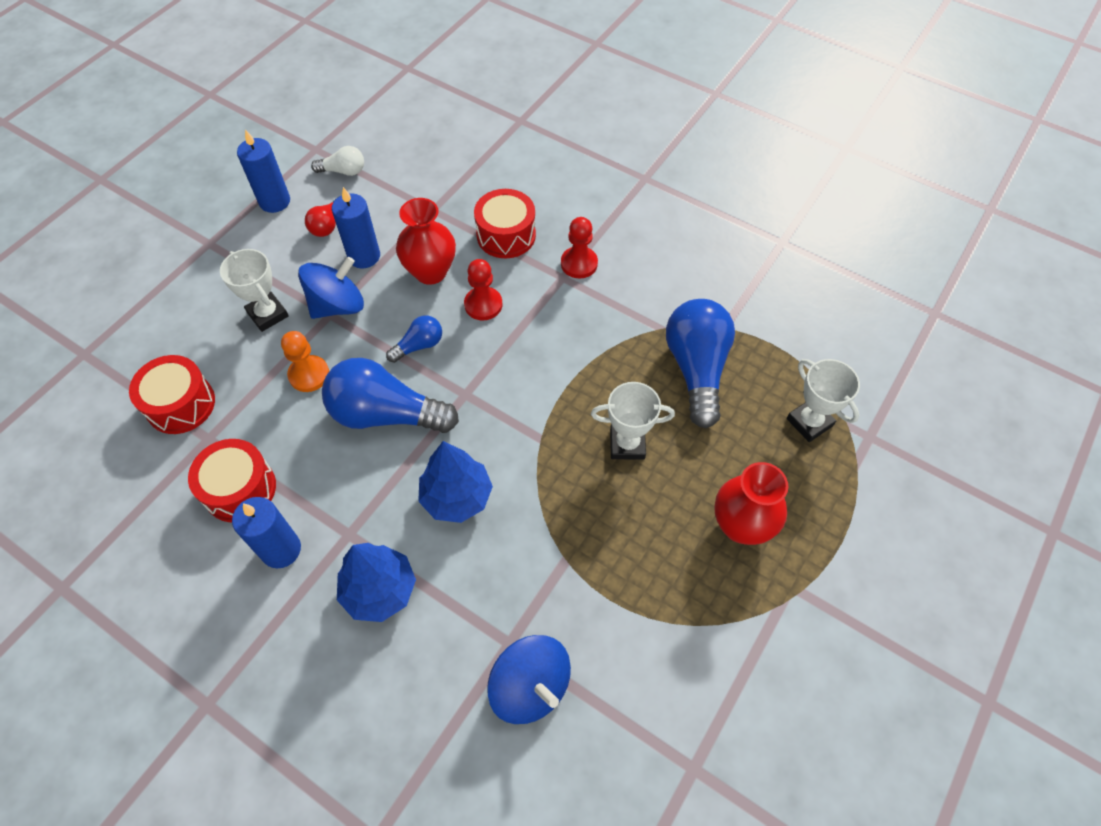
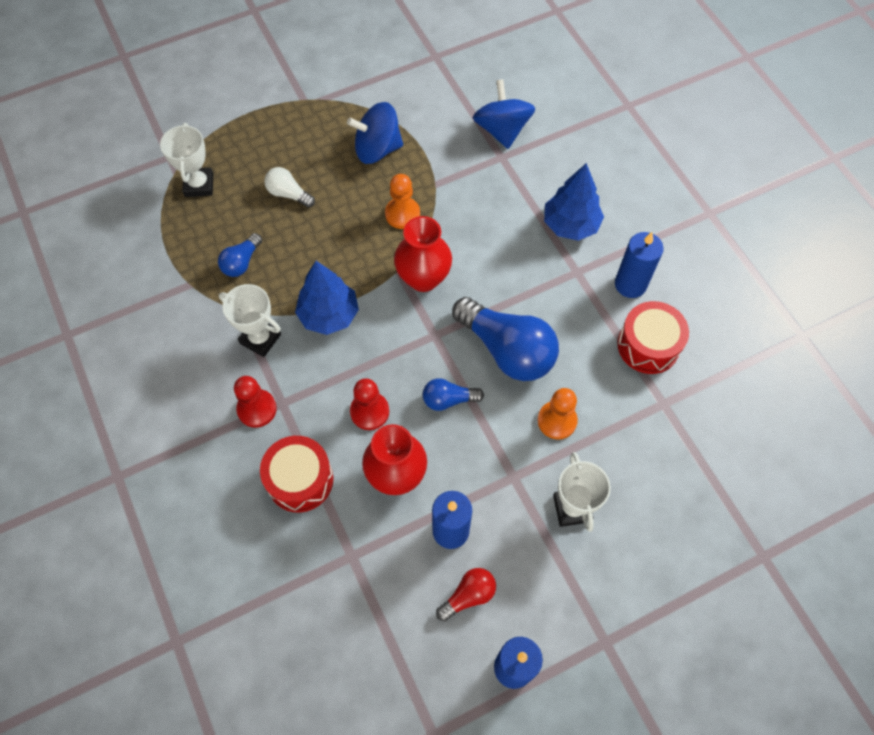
camera: 150 degrees left, 5 degrees up
red drum [129,355,215,434] -> none
blue spinning top [298,257,364,319] -> blue spinning top moved to [347,102,403,164]
white light bulb [311,146,364,176] -> white light bulb moved to [264,167,315,208]
blue tree [418,441,493,523] -> blue tree moved to [295,261,359,335]
white trophy [591,382,675,460] -> white trophy moved to [219,284,281,357]
blue light bulb [666,299,735,428] -> blue light bulb [218,233,262,277], size x0.49
red vase [714,462,788,545] -> red vase moved to [394,216,452,292]
none -> orange pawn [385,174,420,229]

